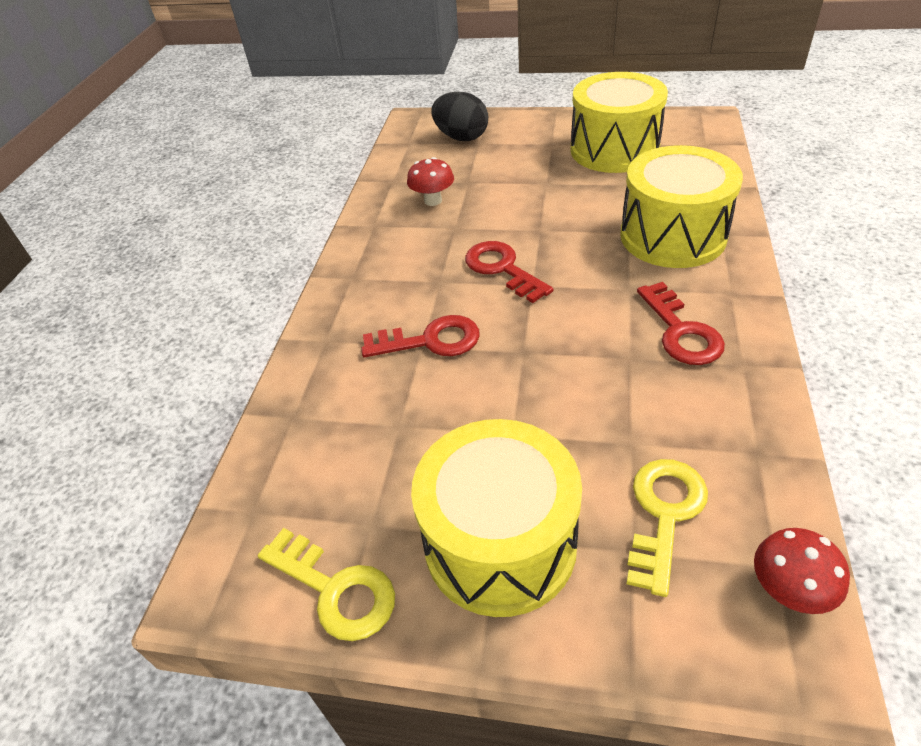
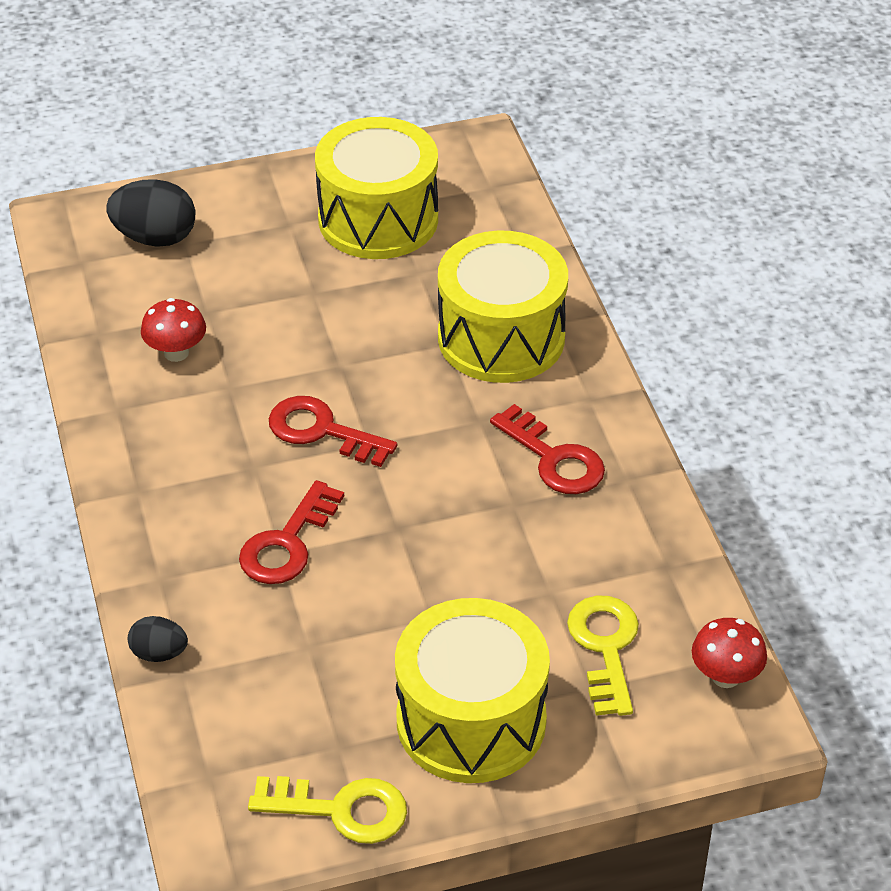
camera: 30 degrees left, 0 degrees up
red key [361,315,480,357] -> red key turned 150 degrees clockwise [239,480,344,584]
none -> black egg [128,616,188,662]

